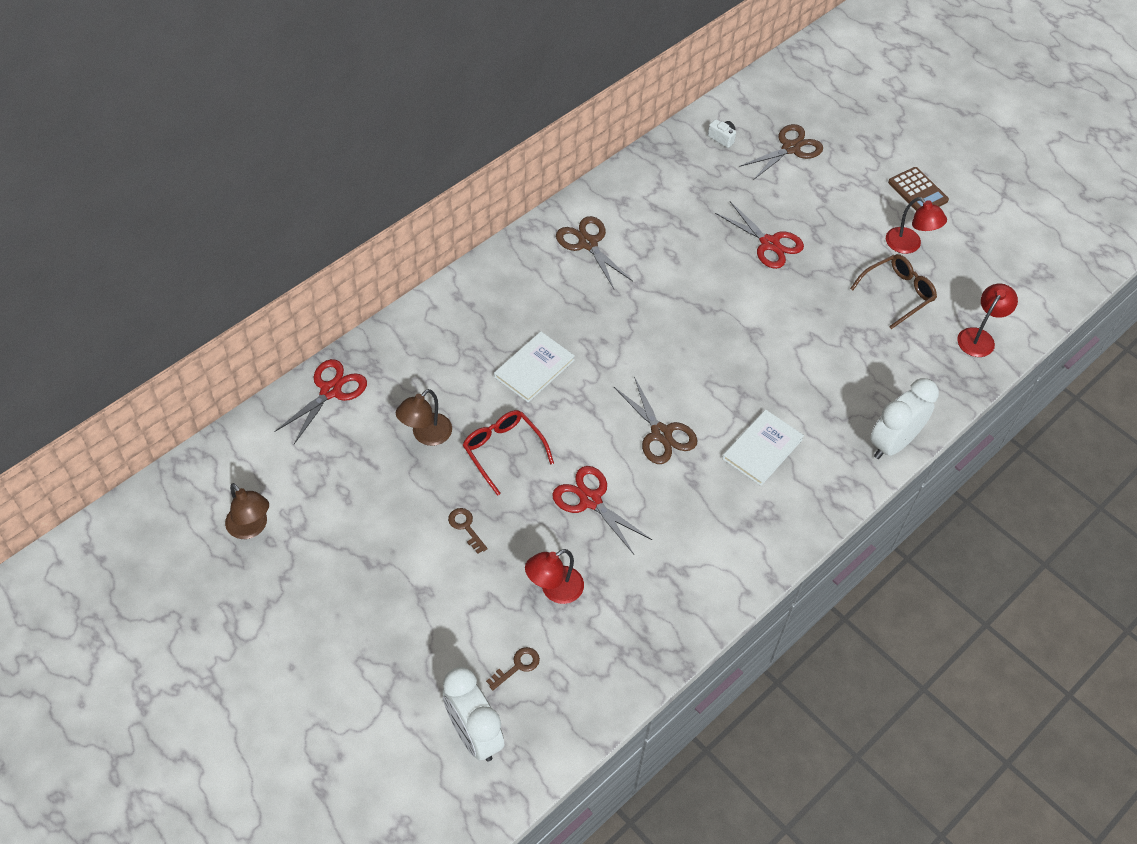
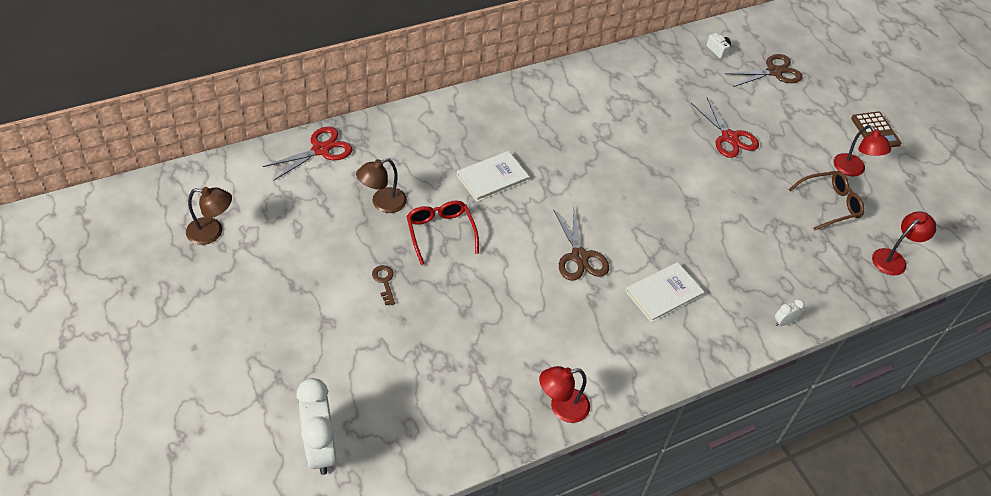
camera: 15 degrees right, 5 degrees down
brown lamp [225,483,269,539] -> brown lamp turned 60 degrees counterclockwise [186,187,232,245]
brown key [486,647,540,690] -> none
red lamp [525,549,584,604] -> red lamp moved to [539,366,590,423]
red scissors [552,466,652,554] -> none
brown scissors [556,216,633,289] -> none
white clock [870,378,939,459] -> white clock [775,299,805,326], size x0.42

